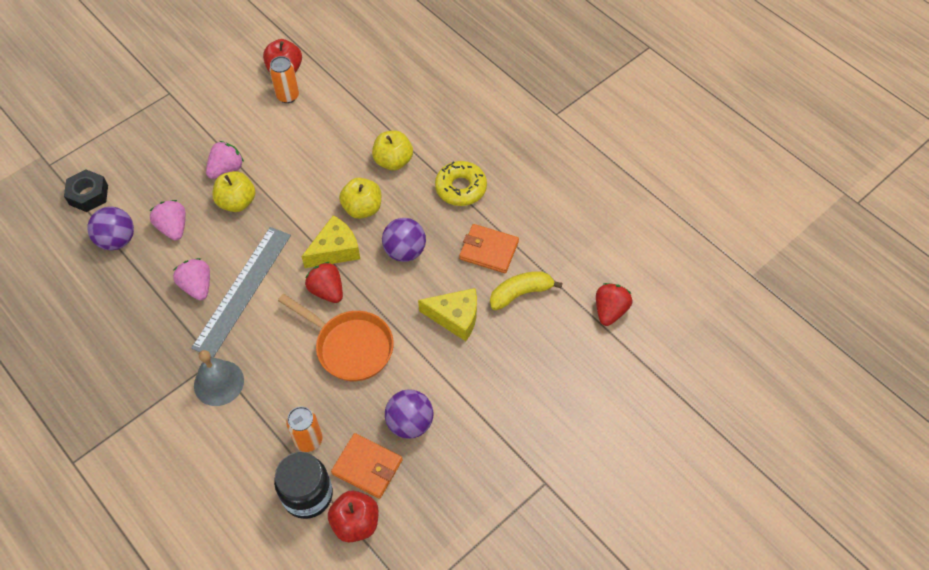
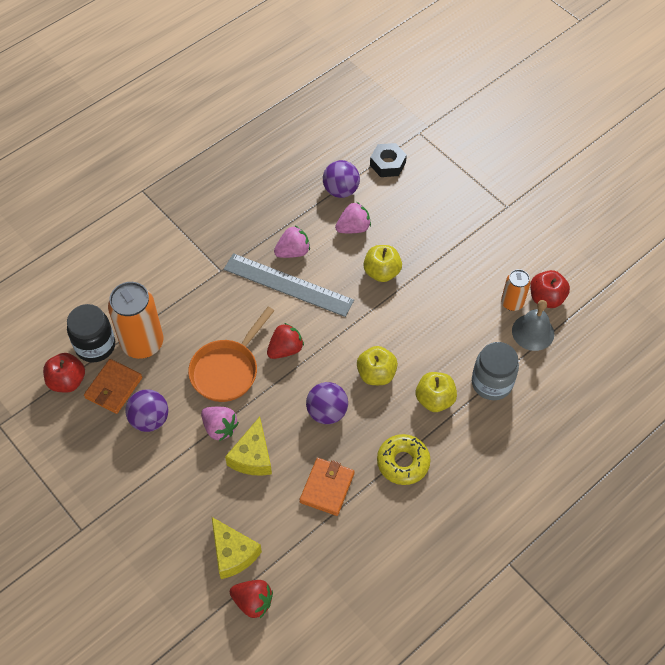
camera: 90 degrees right, 0 degrees up
grey bell [194,350,244,406] -> grey bell moved to [512,300,554,351]
pink strawberry [206,141,244,179] -> pink strawberry moved to [201,407,239,441]
orange can [286,406,322,452] -> orange can [108,282,163,359], size x1.81
yellow cheese [301,215,360,268] -> yellow cheese moved to [212,517,262,579]
yellow banana [490,271,563,310] -> none
none -> grey jar [472,342,519,400]

